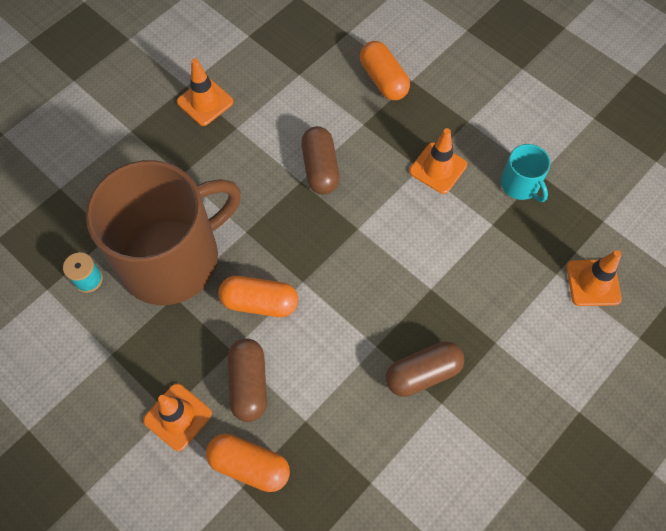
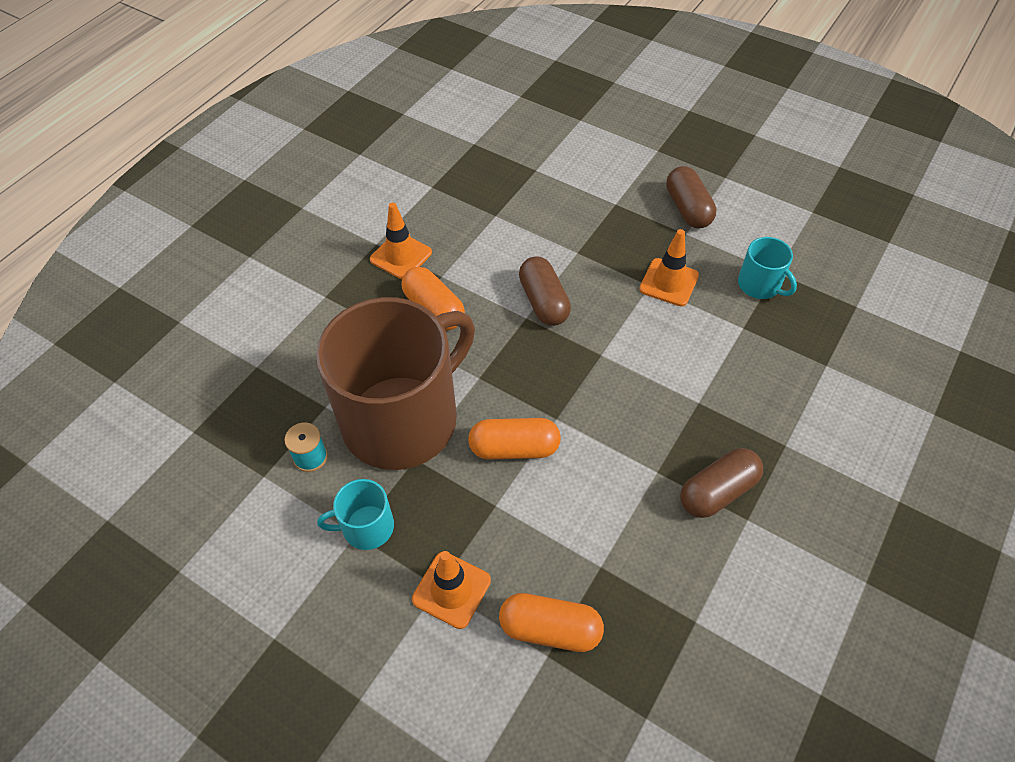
camera: 10 degrees left, 10 degrees down
brown capsule [228,338,267,422] -> brown capsule moved to [666,166,717,228]
orange capsule [360,41,410,100] -> orange capsule moved to [401,267,465,330]
orange traffic cone [567,250,622,306] -> none
none -> turquoise mug [317,479,394,550]

